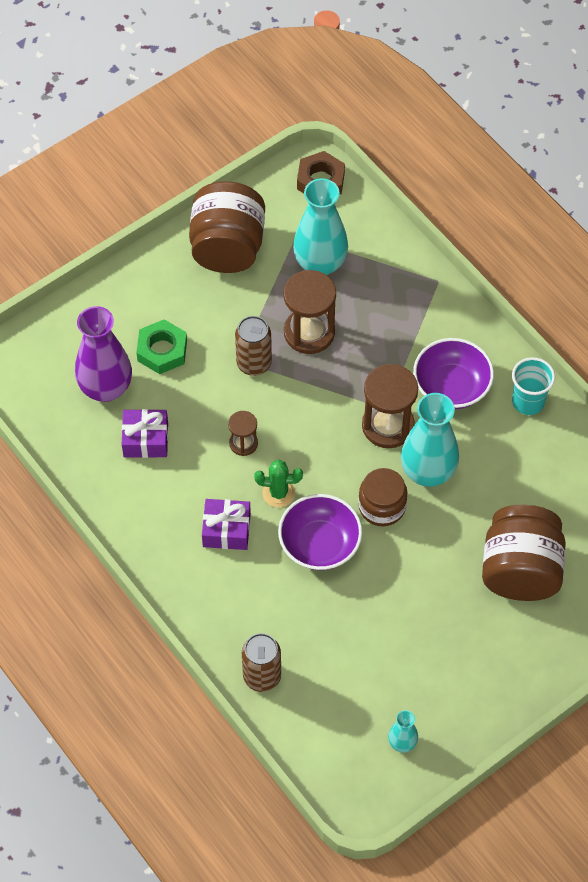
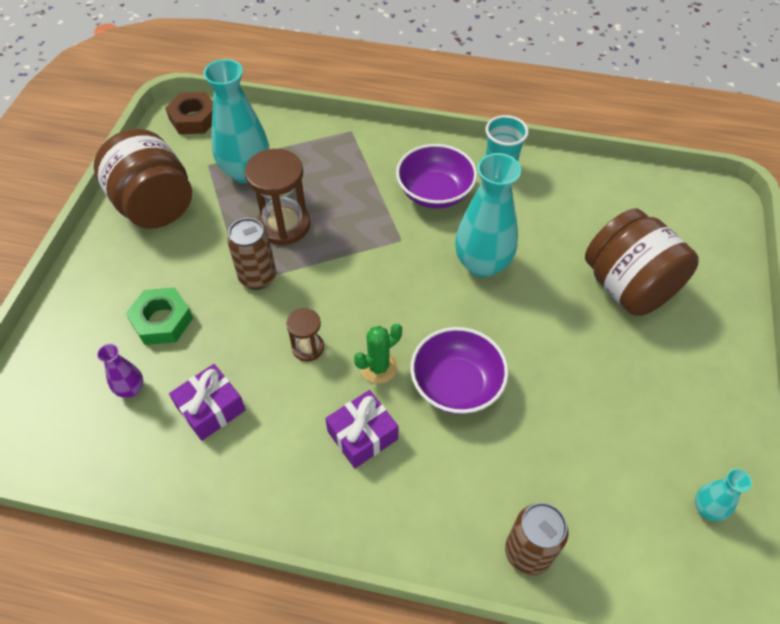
camera: 40 degrees left, 5 degrees down
purple vase [75,306,132,402] -> purple vase [97,344,143,398], size x0.48
brown jar [358,468,407,526] -> none
brown hourglass [362,364,418,448] -> none

